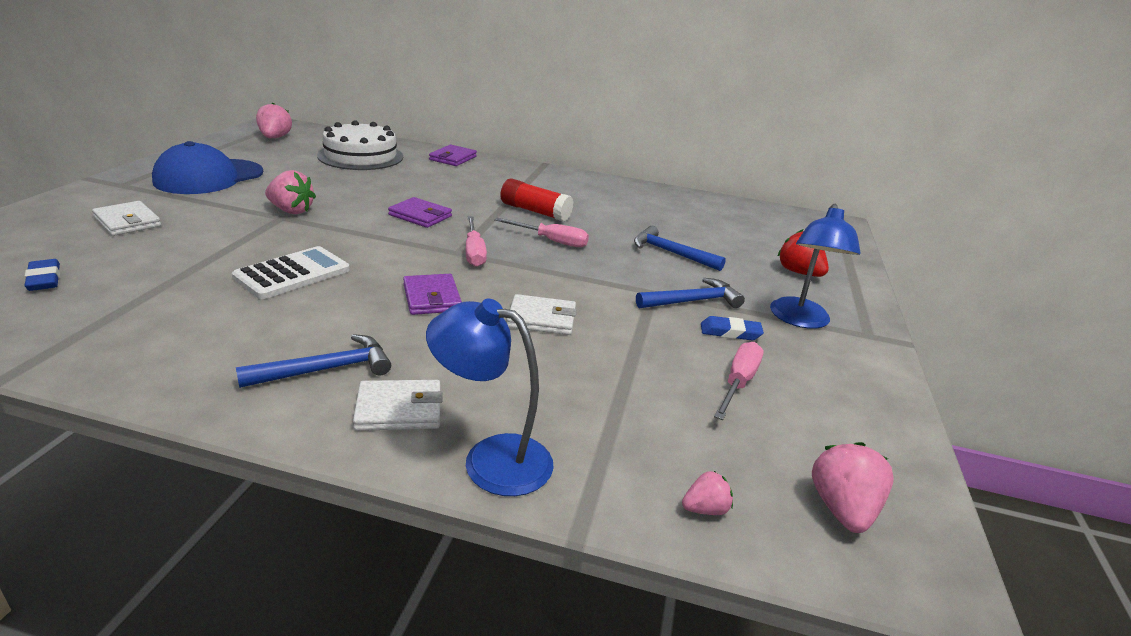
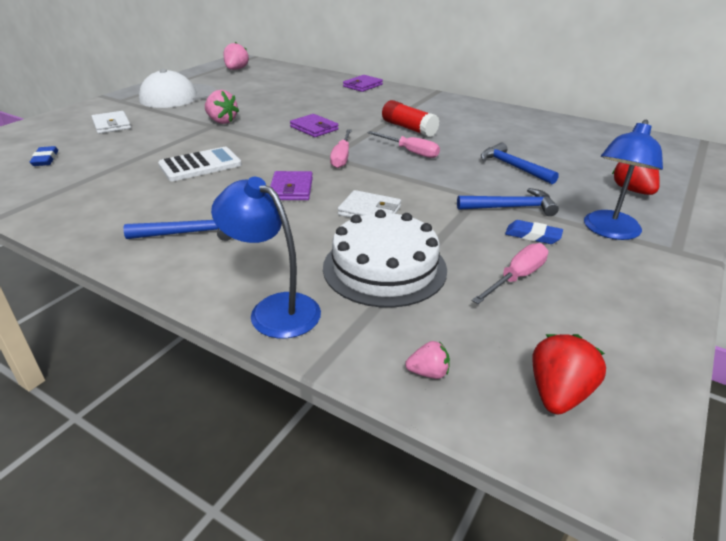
camera: 20 degrees right, 5 degrees up
blue cap [152,141,263,194] -> white cap [139,69,216,108]
white cake [317,120,403,170] -> white cake moved to [323,210,447,308]
white wallet [353,380,442,431] -> none
pink strawberry [812,442,894,533] -> red strawberry [532,334,606,415]

